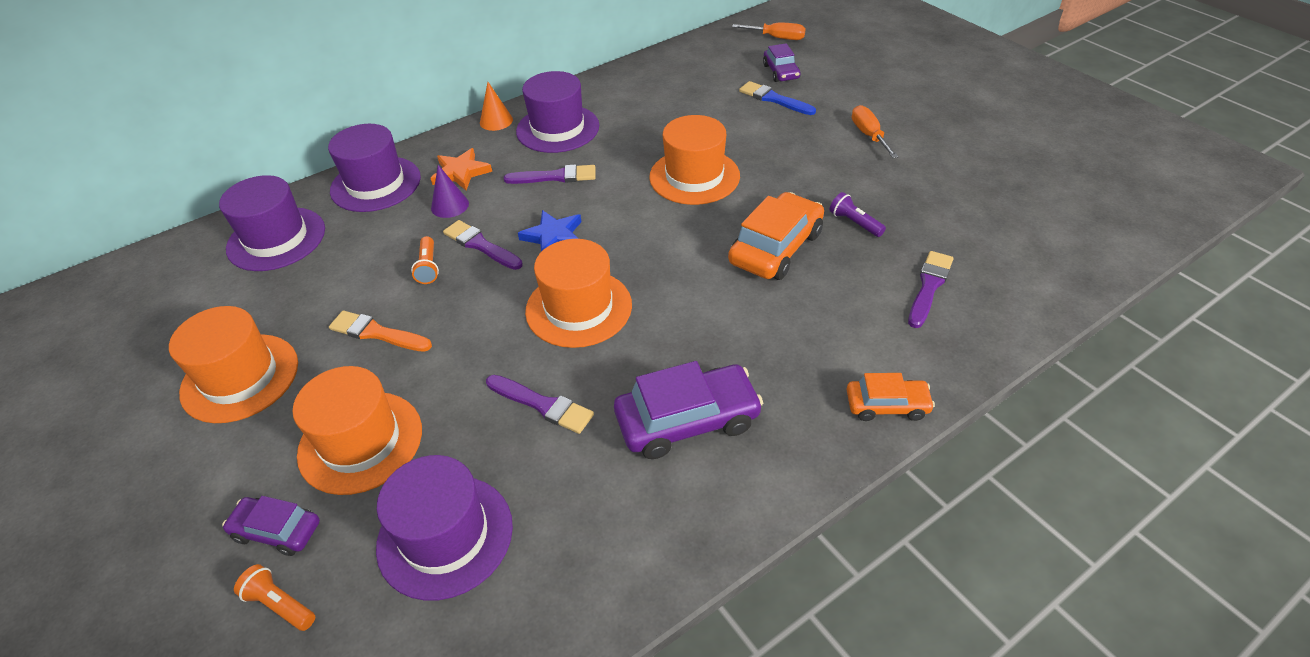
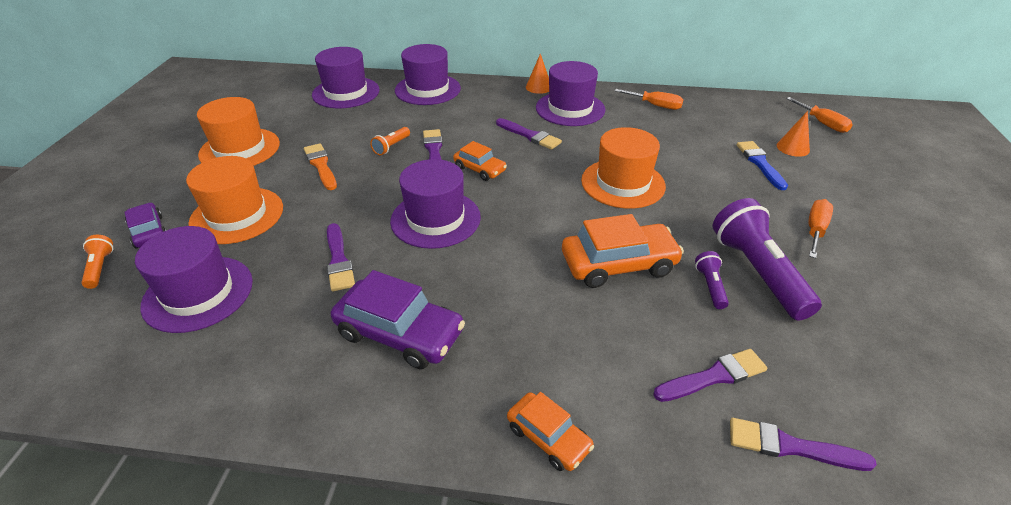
camera: 40 degrees right, 5 degrees down
orange star [431,148,492,190] -> none
purple cone [431,165,469,218] -> none
blue star [518,210,581,252] -> orange car [453,141,507,181]
orange hat [525,239,632,348] -> purple hat [390,159,481,249]
purple car [763,43,801,82] -> orange cone [777,111,810,157]
none -> orange screwdriver [614,89,683,110]
none -> purple flashlight [713,198,822,320]
none -> purple brush [730,418,877,471]

